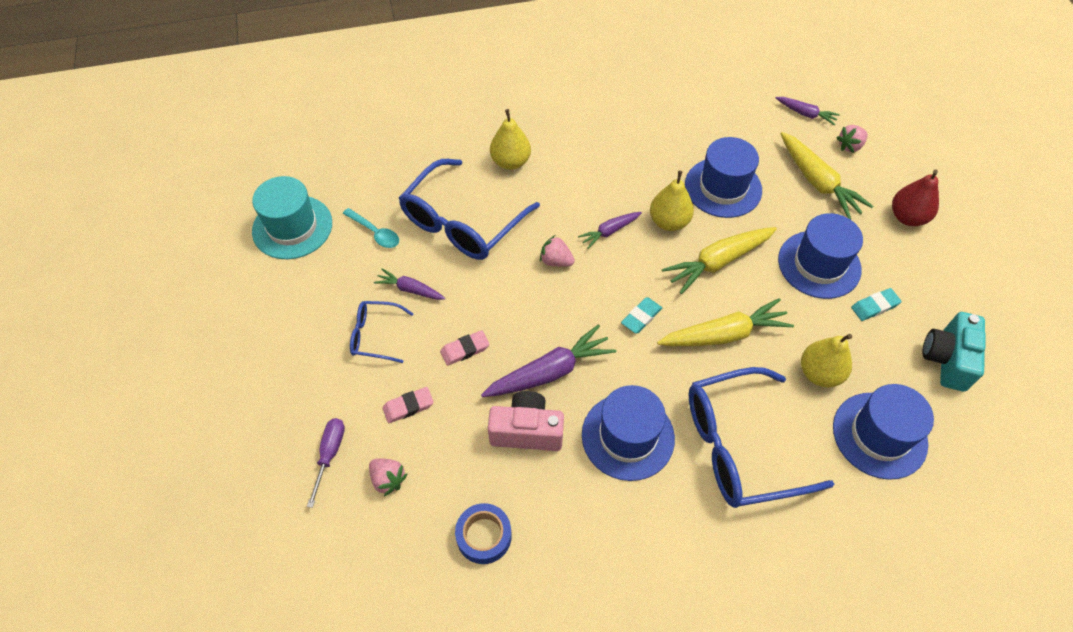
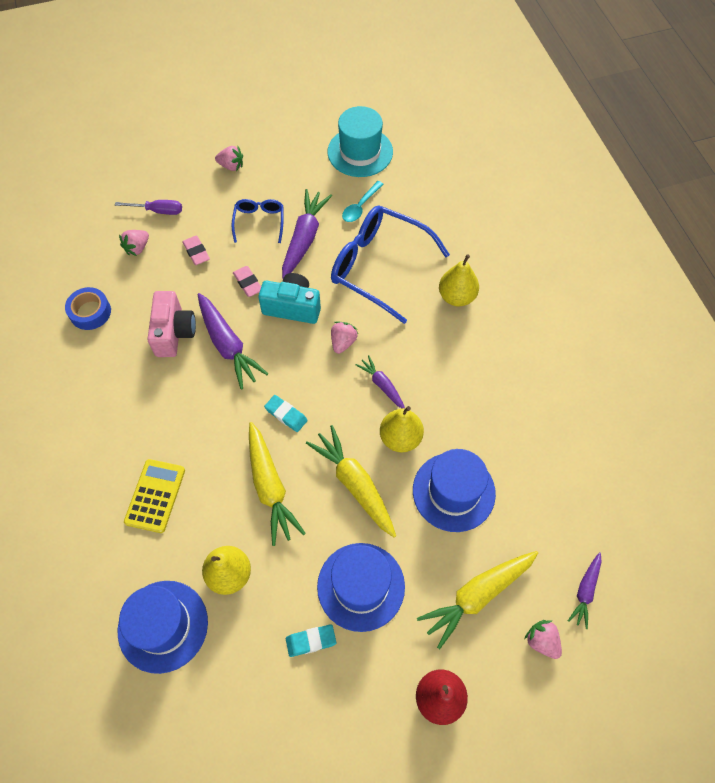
camera: 85 degrees right, 5 degrees up
purple carrot [374,268,445,300] -> purple carrot [282,189,332,279], size x1.77
blue hat [582,385,675,481] -> none
blue glasses [689,367,834,508] -> yellow calculator [124,459,185,533]
turquoise eraser [851,288,902,321] -> turquoise eraser turned 75 degrees counterclockwise [286,624,336,657]
turquoise camera [923,312,986,392] -> turquoise camera moved to [258,273,321,324]
none -> pink strawberry [215,146,243,171]

